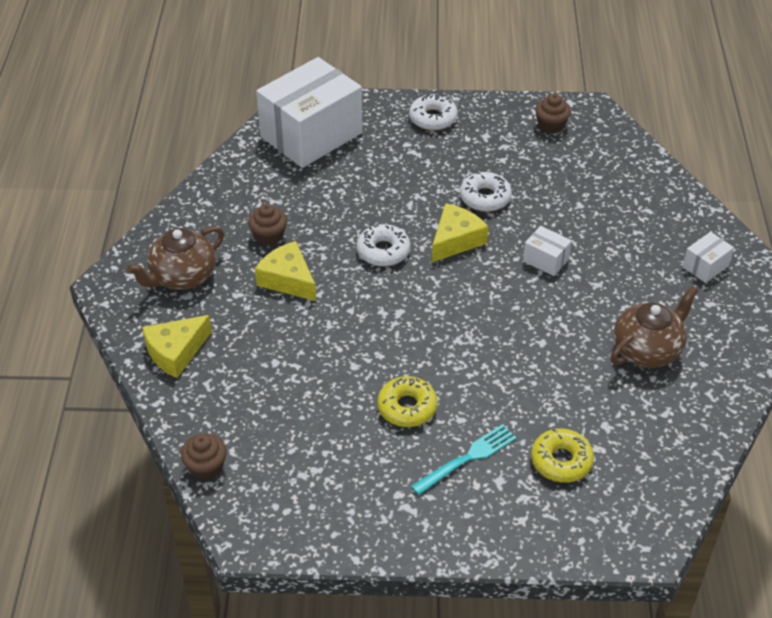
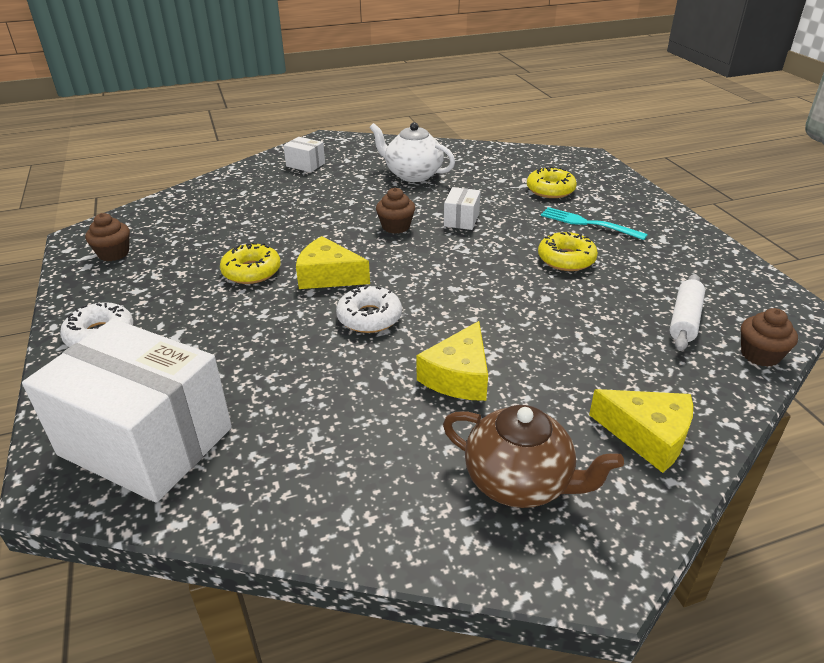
camera: 110 degrees left, 10 degrees down
brown cupcake [248,204,287,246] -> brown cupcake moved to [376,187,415,234]
white donut [460,172,512,212] -> yellow donut [220,243,281,284]
white box [523,226,572,276] -> white box moved to [444,187,481,230]
brown teapot [611,286,699,368] -> white teapot [369,122,455,182]
none -> white rolling pin [670,274,705,351]

